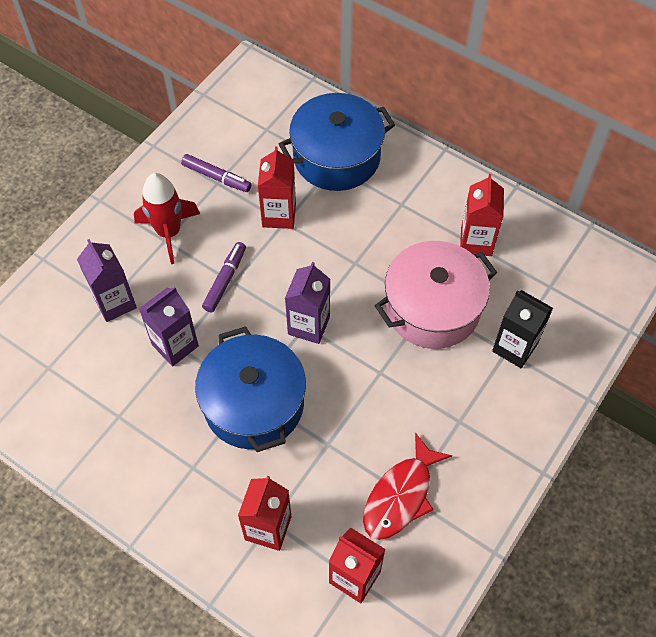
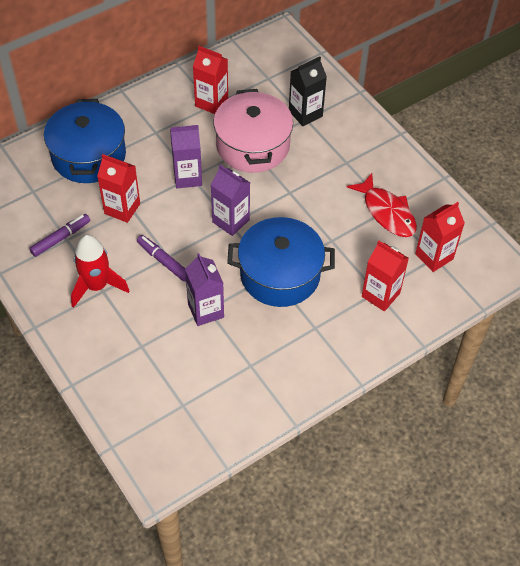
camera: 70 degrees left, 5 degrees down
purple carton [77,239,137,322] -> purple carton moved to [170,125,202,188]

